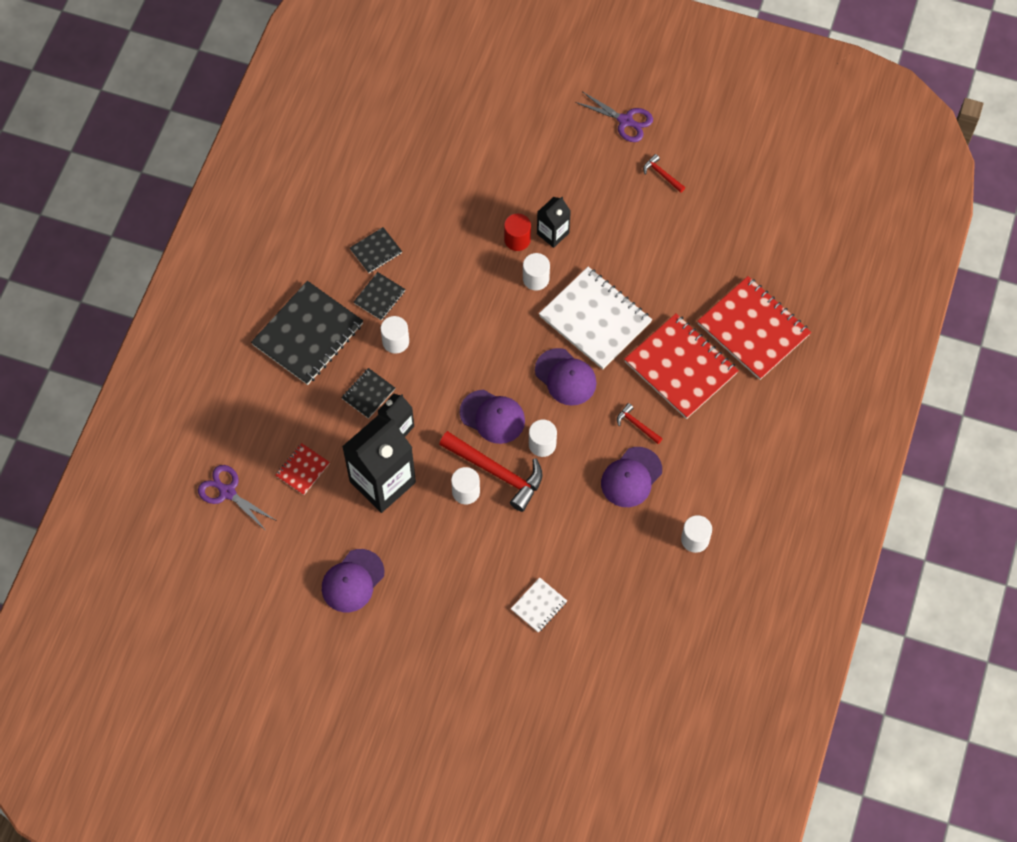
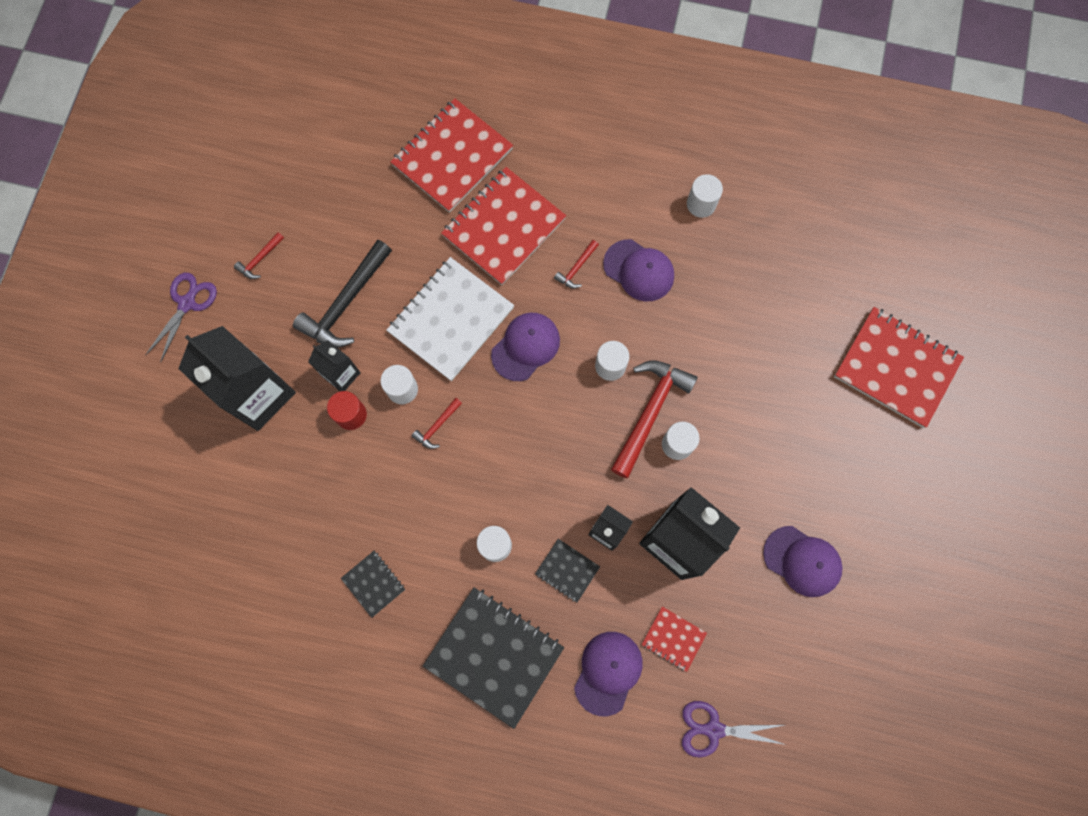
camera: 95 degrees left, 10 degrees up
purple scissors [198,465,277,532] -> purple scissors turned 60 degrees clockwise [682,701,786,758]
black notebook [354,272,405,320] -> none
purple cap [460,390,525,444] -> purple cap moved to [574,632,643,716]
white notebook [511,577,567,633] -> none
none -> black carton [178,326,296,431]
none -> black hammer [293,240,392,348]
none -> red hammer [412,398,462,449]
none -> red notebook [834,307,964,428]

